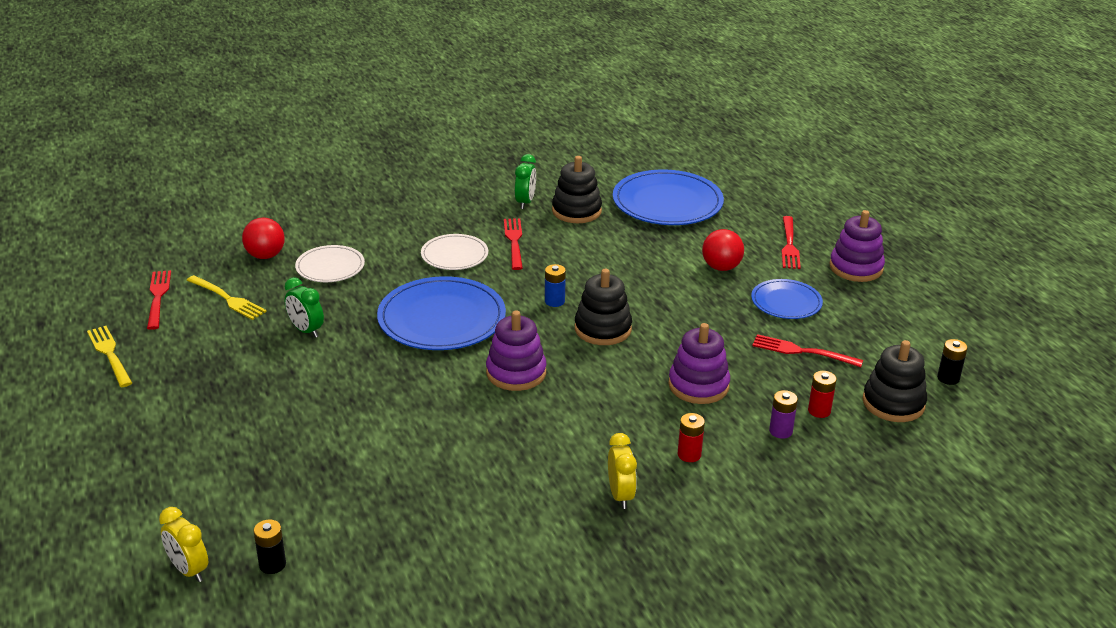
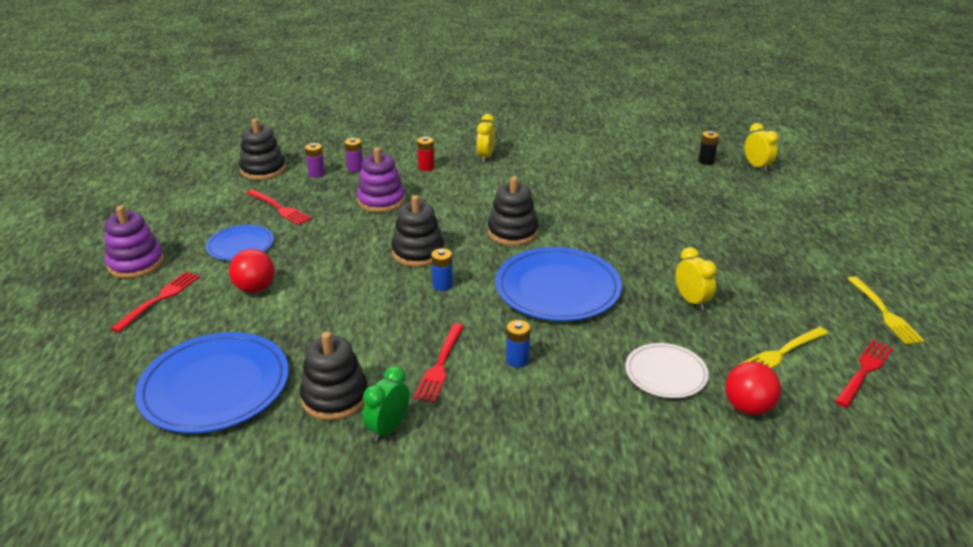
camera: 160 degrees left, 0 degrees up
red fork [147,270,171,330] -> red fork turned 150 degrees counterclockwise [835,340,893,408]
yellow fork [186,275,267,320] -> yellow fork turned 90 degrees counterclockwise [738,327,828,369]
green clock [285,277,324,338] -> yellow clock [676,247,717,310]
white plate [421,234,488,270] -> blue battery [506,320,530,368]
purple stacking toy [486,311,547,391] -> black stacking toy [488,177,538,246]
red battery [808,371,837,418] -> purple battery [305,143,325,178]
black battery [937,339,968,385] -> none

